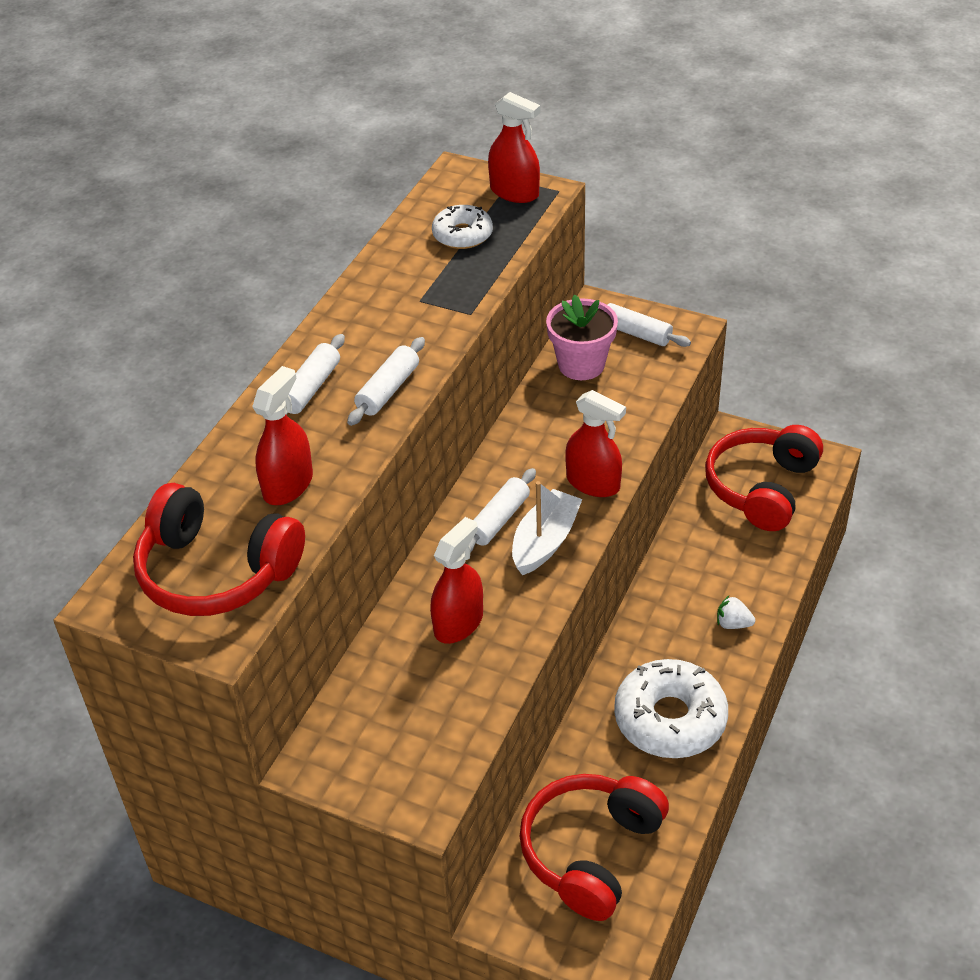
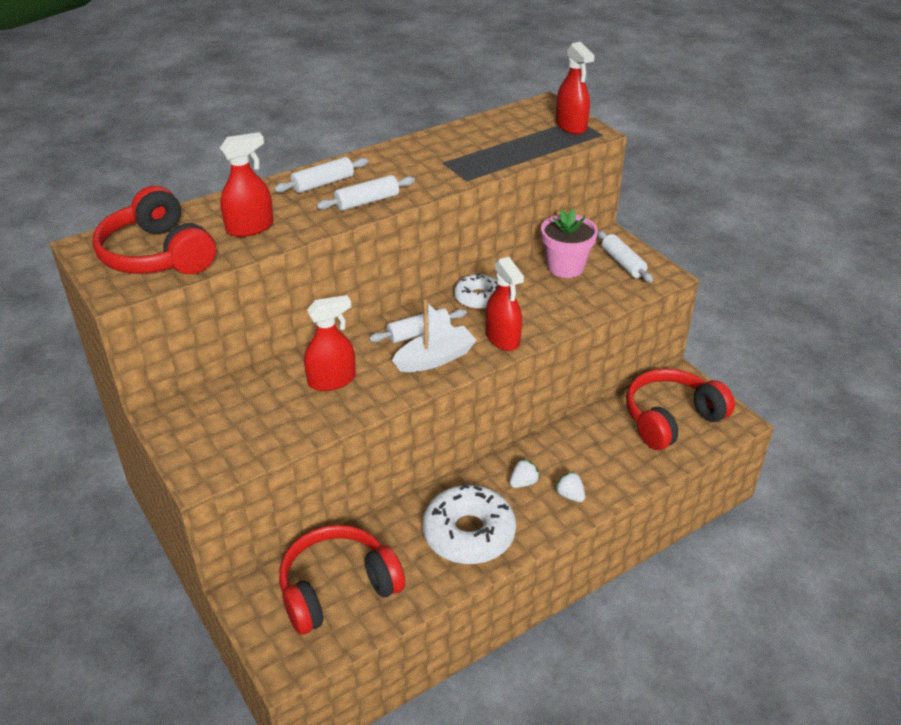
camera: 30 degrees right, 5 degrees down
white donut [432,205,493,249] -> white donut moved to [454,273,498,309]
none -> white strawberry [510,458,540,488]

